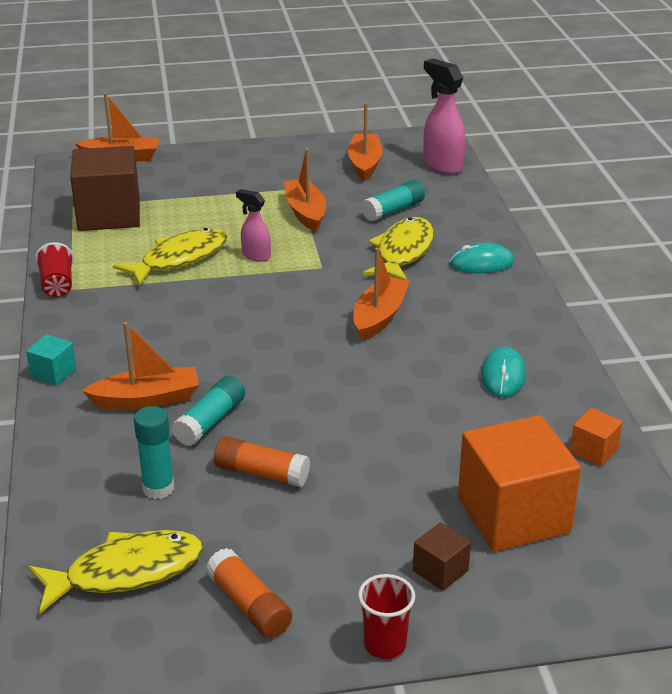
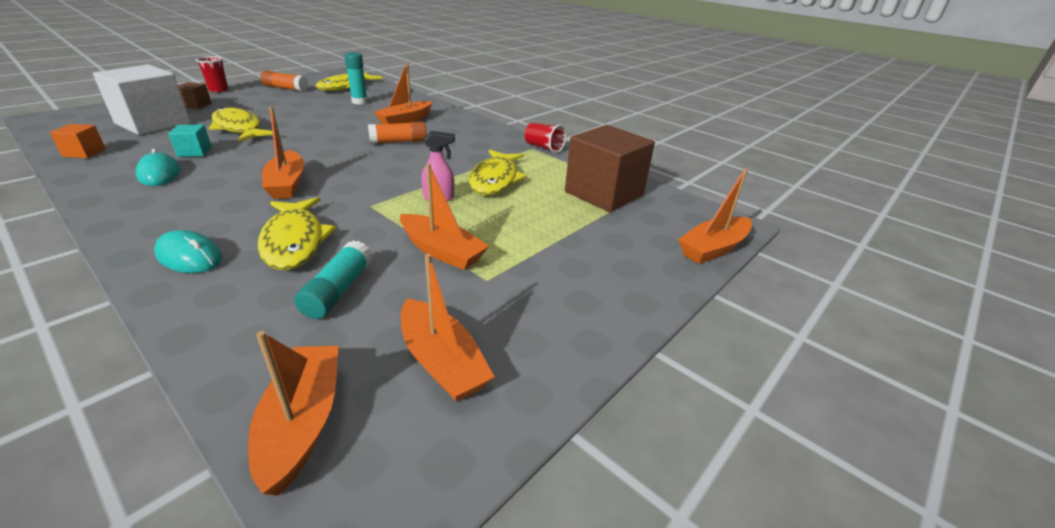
camera: 140 degrees right, 0 degrees up
turquoise cube [26,334,76,386] -> turquoise cube moved to [168,125,212,157]
turquoise glue stick [172,376,245,446] -> none
orange glue stick [214,436,310,487] -> orange glue stick moved to [368,121,427,144]
pink spray bottle [423,58,466,174] -> orange boat [248,331,339,496]
turquoise mouse [449,243,514,273] -> turquoise mouse turned 75 degrees clockwise [154,230,223,273]
orange cube [458,415,581,552] -> white cube [93,64,190,135]
none -> yellow fish [209,107,273,142]

